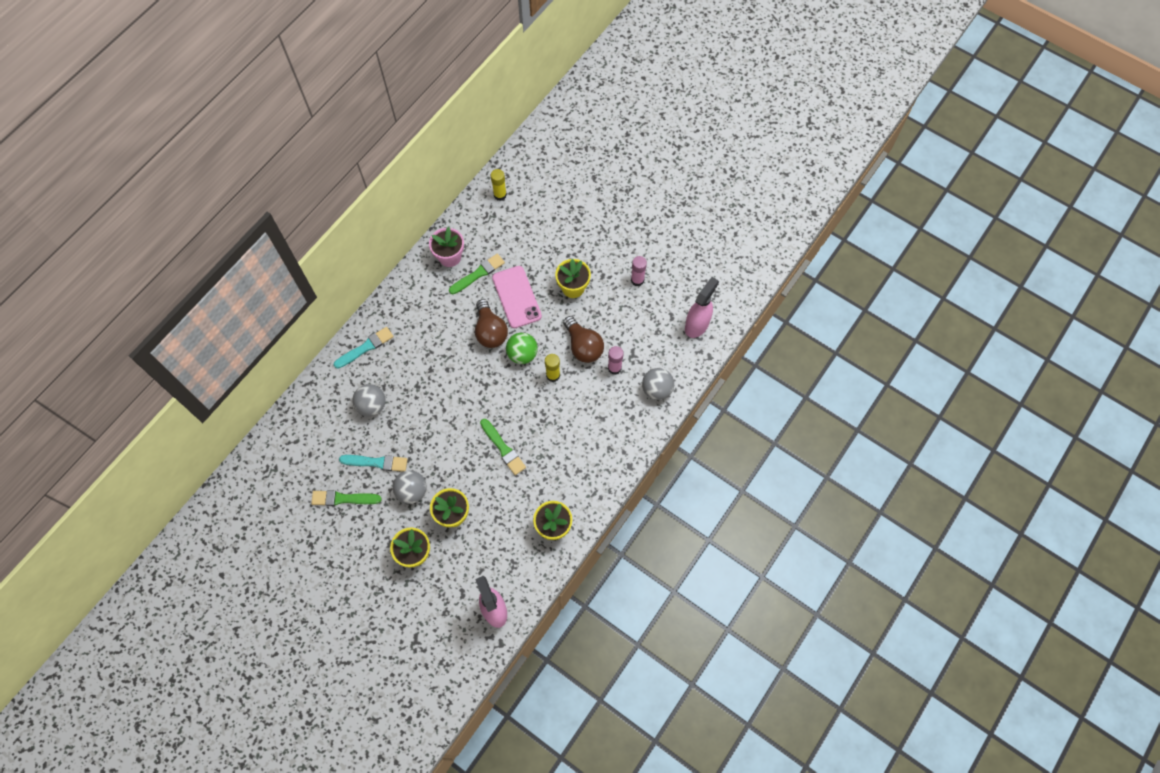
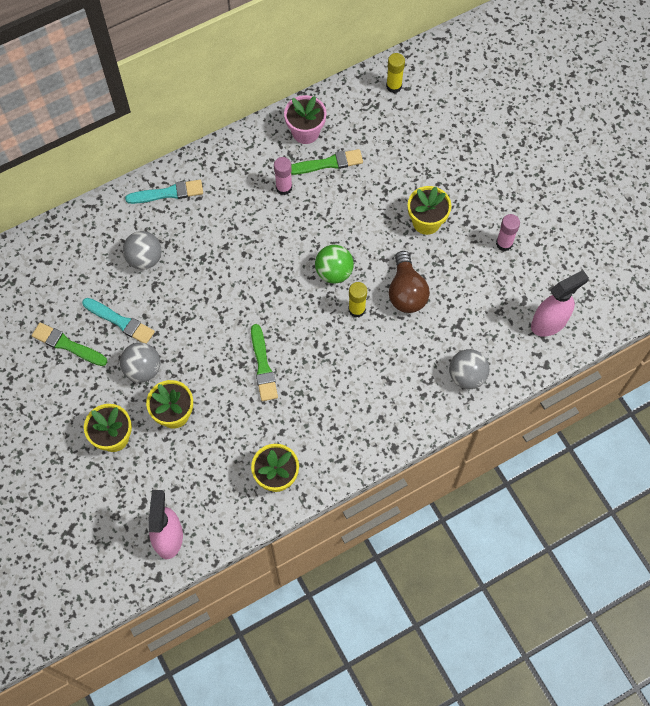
camera: 25 degrees right, 0 degrees up
brown light bulb [475,299,508,348] -> none
pink phone [492,266,542,328] -> none
pink glue stick [608,346,623,375] -> pink glue stick moved to [274,157,292,195]

